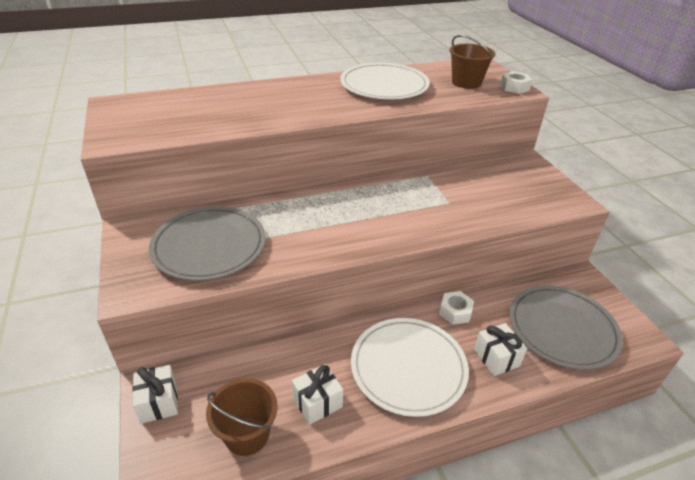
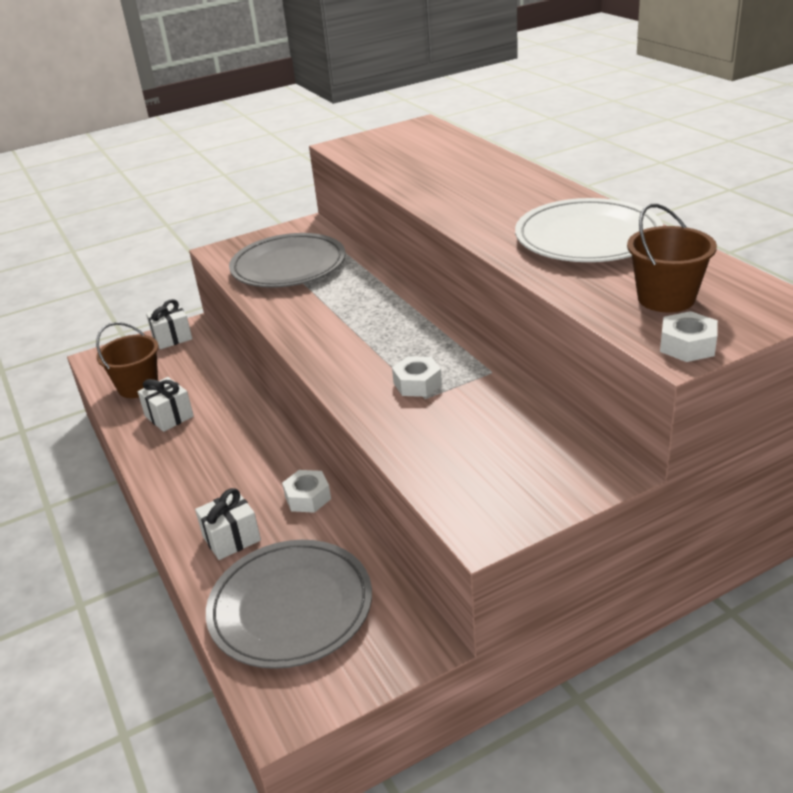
camera: 85 degrees right, 5 degrees down
white plate [351,318,469,417] -> none
none -> white nut [392,356,442,397]

